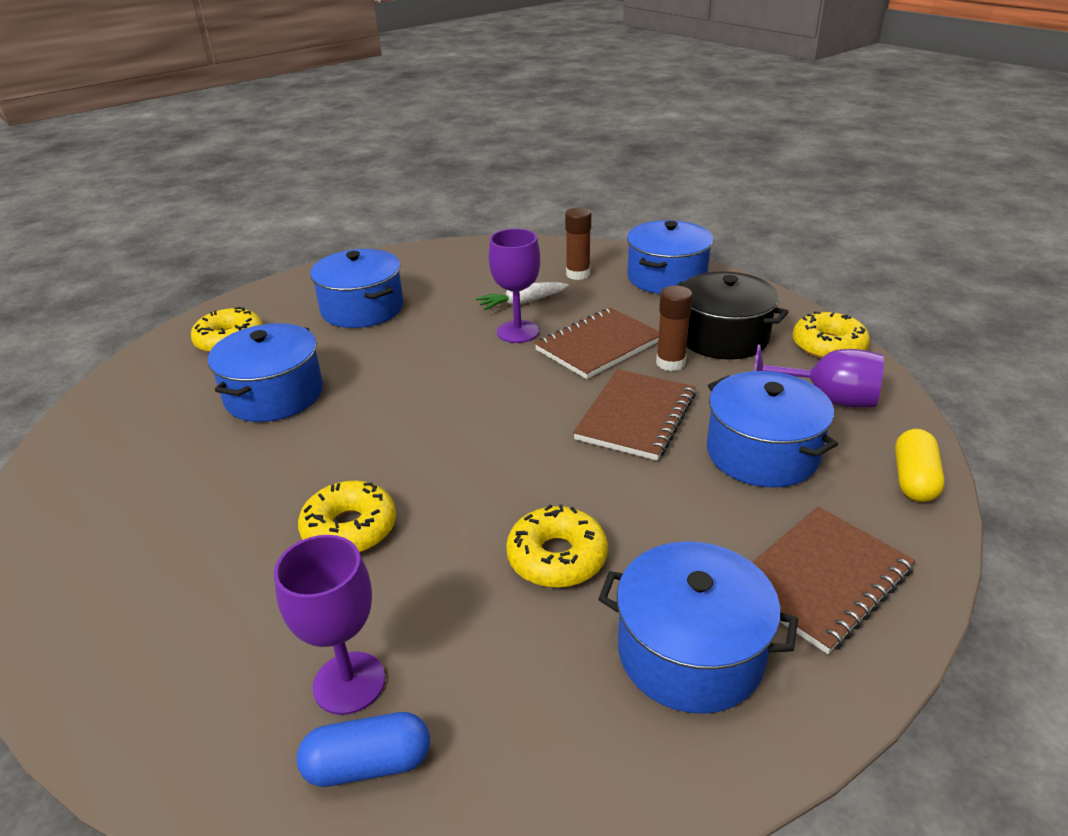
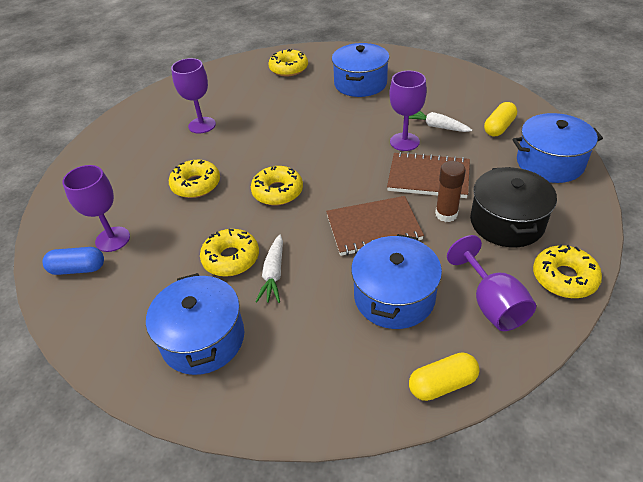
camera: 55 degrees right, 10 degrees up
blue pot [208,323,323,422] -> none
blue capsule [297,712,430,787] -> blue capsule turned 45 degrees counterclockwise [43,247,104,275]
brown glue stick [565,207,591,280] -> yellow capsule [484,102,517,136]
brown notebook [752,507,915,654] -> none
none -> purple goblet [171,58,216,134]
none -> yellow donut [251,166,303,205]
none -> white carrot [255,234,283,303]

